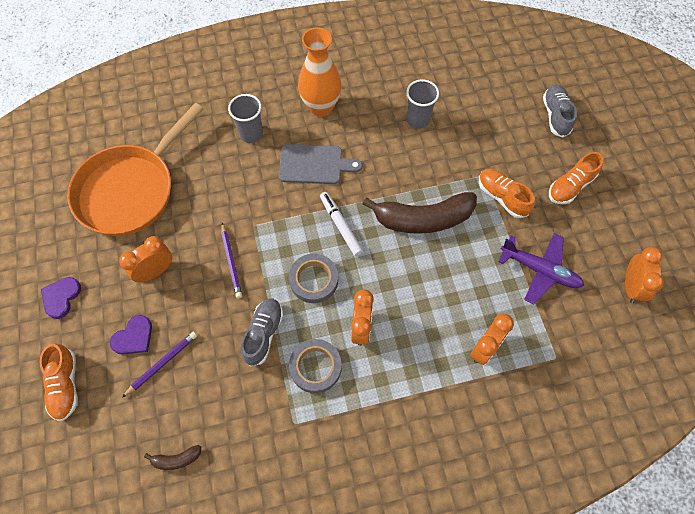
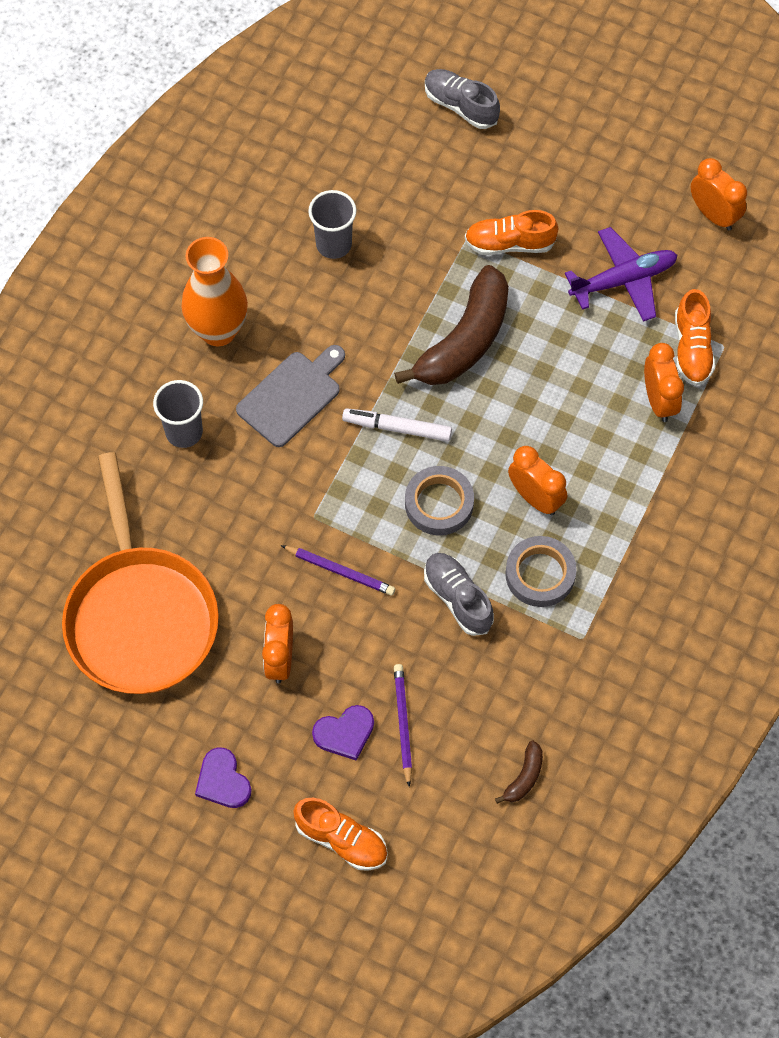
camera: 50 degrees left, 0 degrees up
purple heart [110,315,152,355] -> purple heart turned 75 degrees clockwise [312,705,374,761]
orange shoe [549,152,604,204] -> orange shoe moved to [675,289,715,386]

